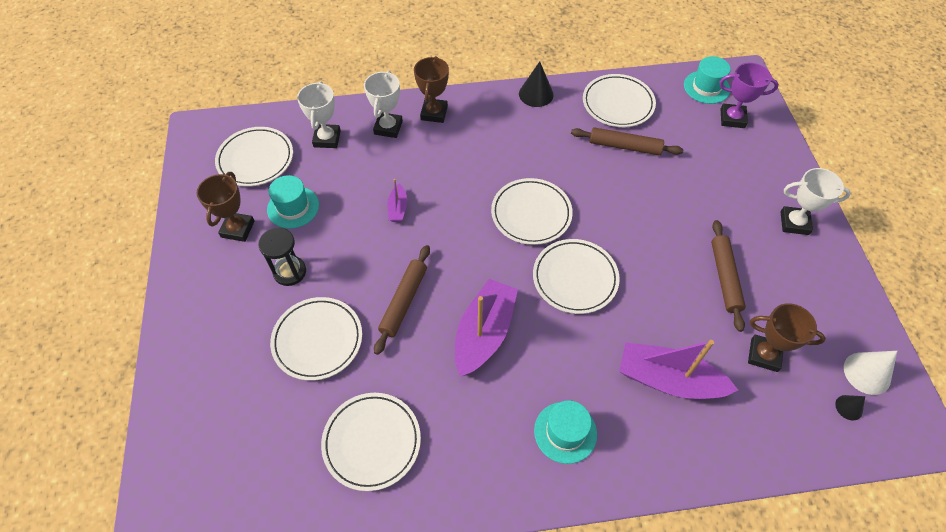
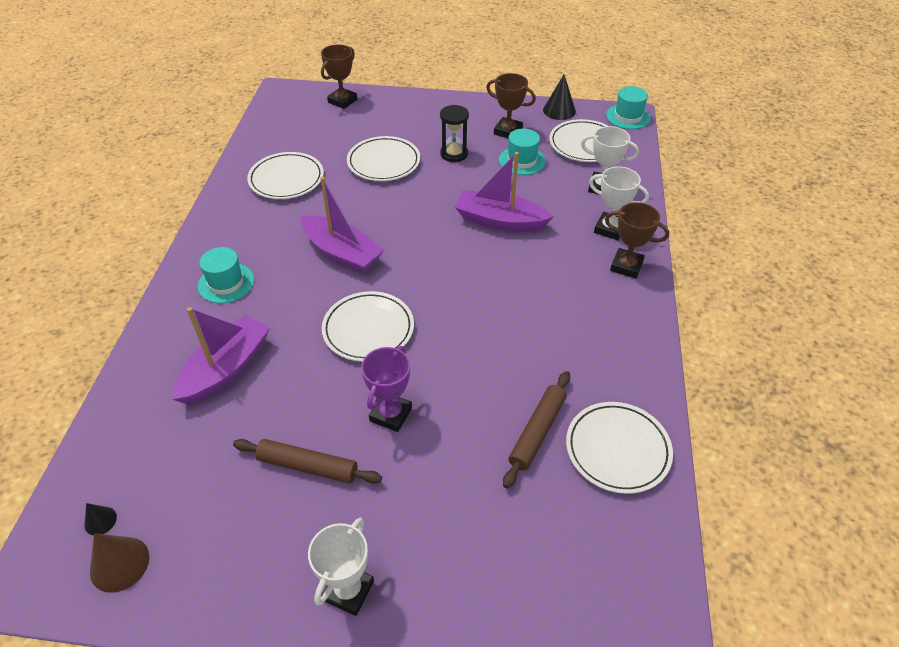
camera: 105 degrees right, 10 degrees down
brown rolling pin [374,245,430,355] -> none
purple boat [387,179,407,222] -> purple boat [455,152,554,232], size x2.12
white plate [491,178,573,245] -> none
black cone [519,61,554,107] -> black cone moved to [543,75,576,120]
turquoise hat [684,56,731,104] -> turquoise hat moved to [606,86,651,129]
purple trophy [719,63,779,128] -> purple trophy moved to [361,346,412,432]
brown trophy [748,303,826,372] -> brown trophy moved to [321,44,357,109]
white cone [844,351,897,395] -> brown cone [90,533,149,593]

